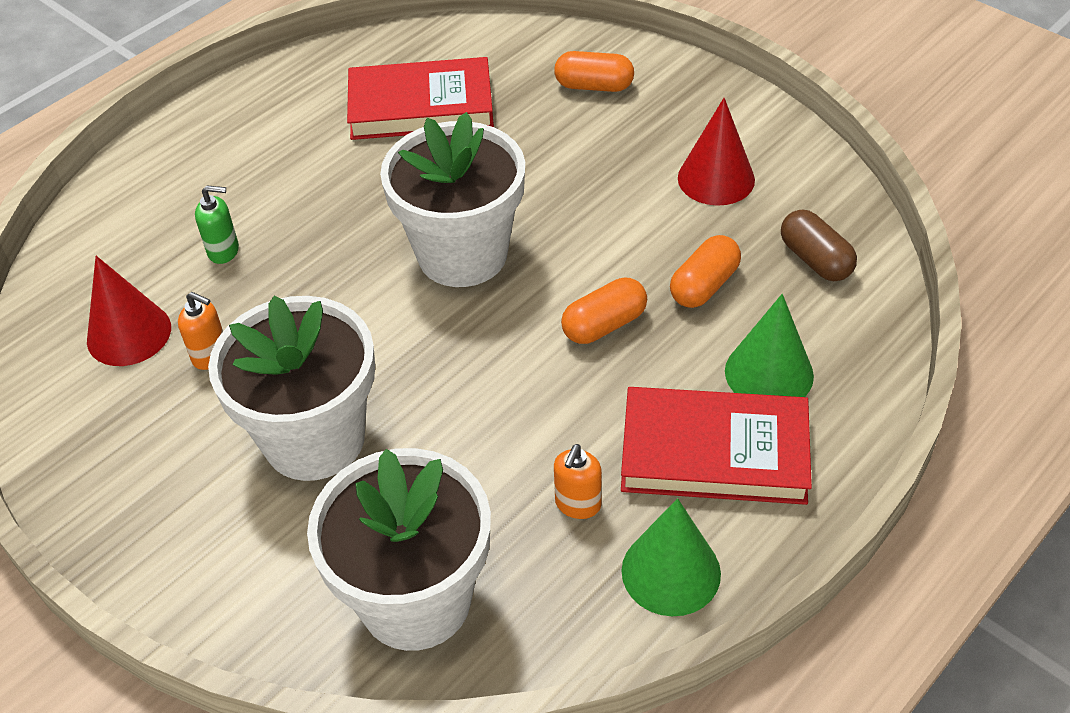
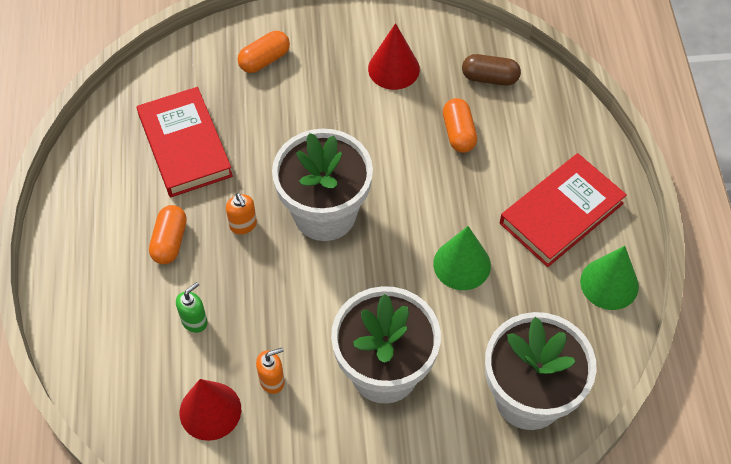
camera: 50 degrees left, 10 degrees up
red book [347,57,494,140] -> red book turned 60 degrees counterclockwise [137,87,233,197]
orange soap dispenser [554,444,602,519] -> orange soap dispenser moved to [226,193,257,234]
orange capsule [561,278,647,344] -> orange capsule moved to [149,205,187,264]
green cone [725,294,814,397] -> green cone moved to [433,226,491,290]

